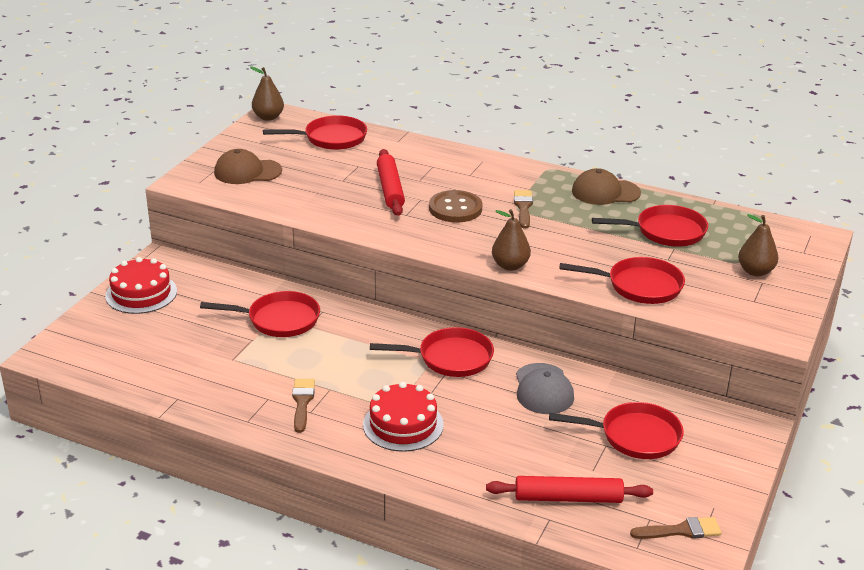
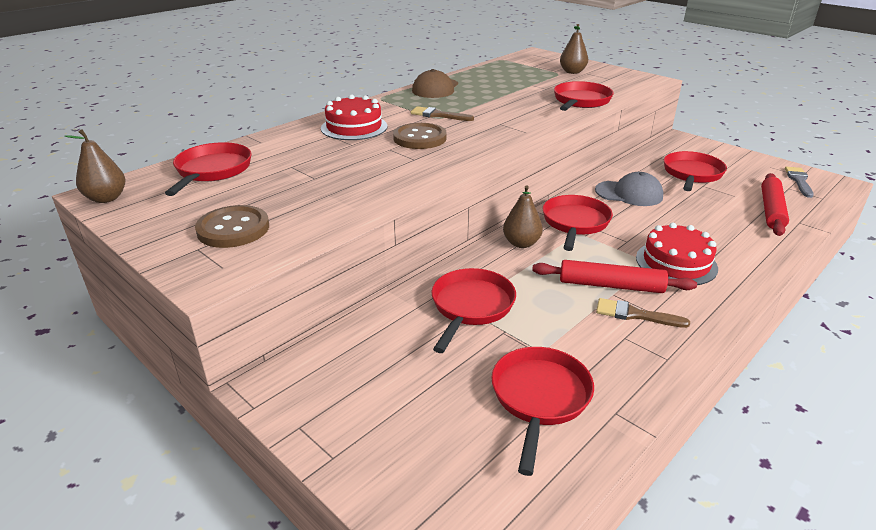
camera: 70 degrees left, 0 degrees up
red cake [105,257,177,314] -> red cake moved to [321,95,387,140]
brown cap [214,149,282,184] -> brown button [195,205,269,248]
red rolling pin [377,149,405,216] -> red rolling pin moved to [532,260,697,293]
brown pear [492,209,531,271] -> brown pear moved to [503,185,543,248]
red pan [592,205,708,247] -> red pan moved to [491,347,594,476]
brown brush [630,517,722,539] -> grey brush [785,167,814,198]

